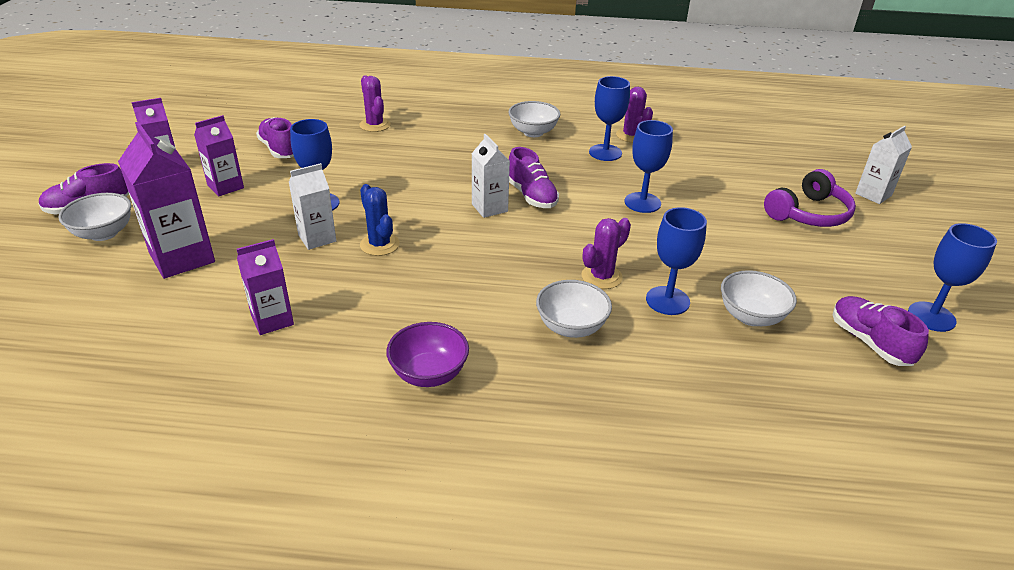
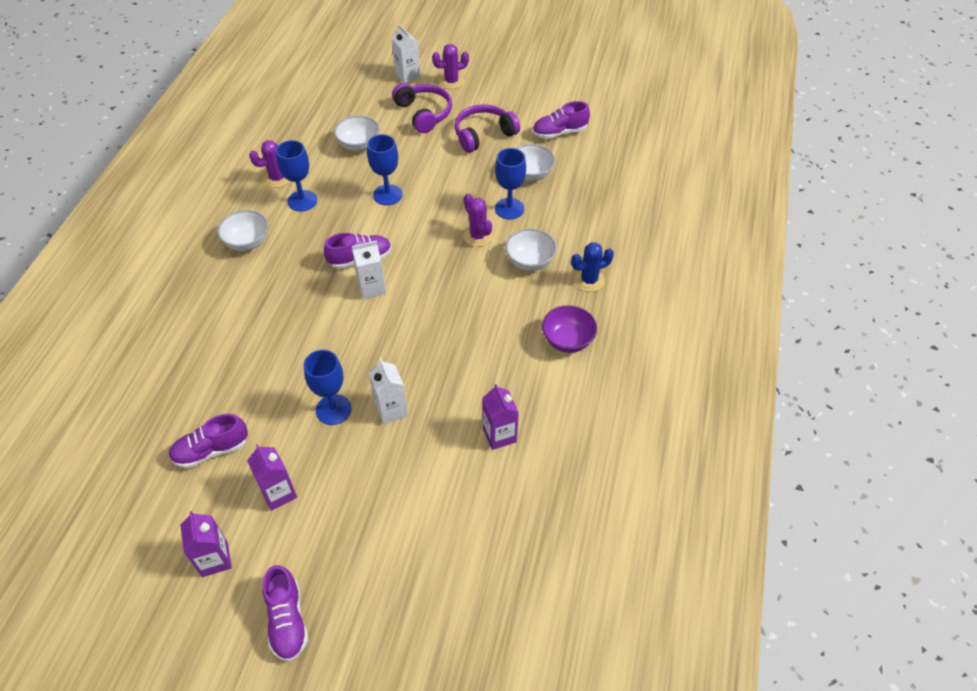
camera: 80 degrees left, 15 degrees up
white bowl [58,193,131,241] -> white bowl moved to [334,116,380,151]
purple carton [118,122,215,279] -> none
purple cactus [359,75,391,132] -> purple cactus moved to [432,44,469,89]
blue cactus [360,184,400,256] -> blue cactus moved to [571,242,614,292]
blue goblet [908,223,997,332] -> none
none -> purple headphones [455,104,520,153]

